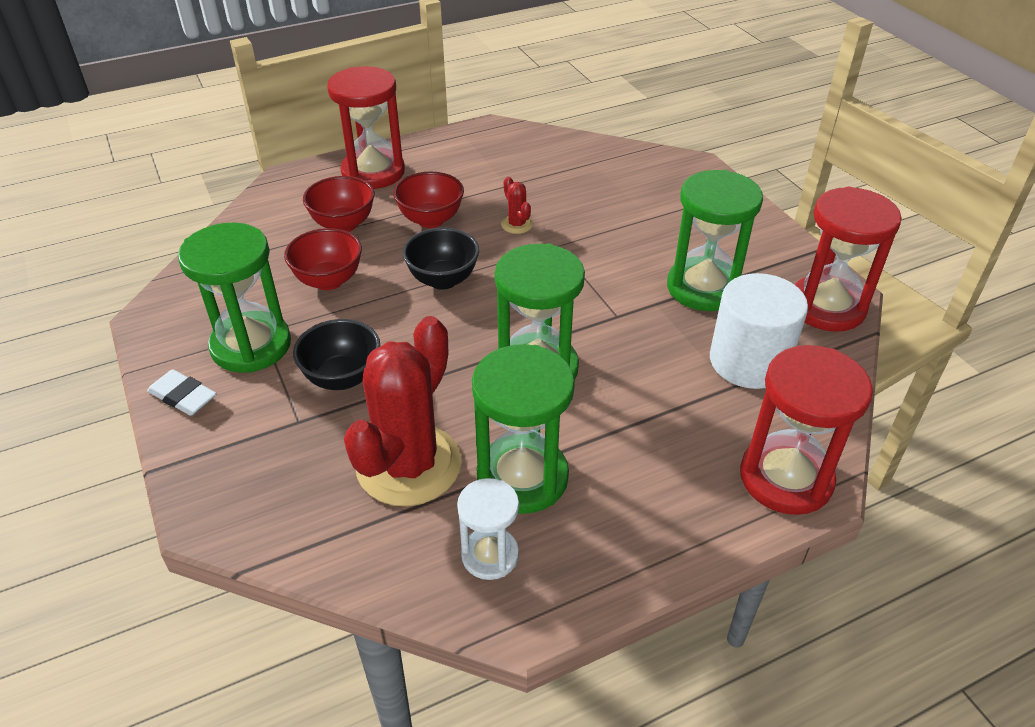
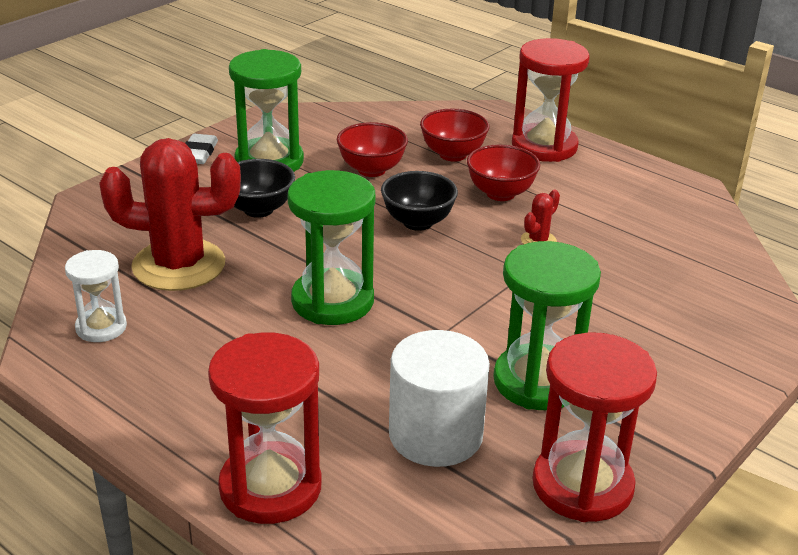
camera: 65 degrees right, 10 degrees down
green hourglass [472,344,575,514] -> none

